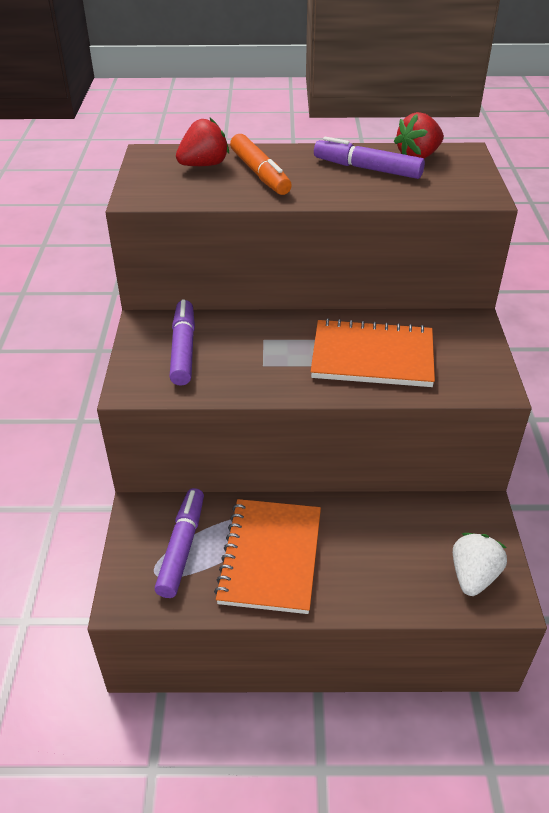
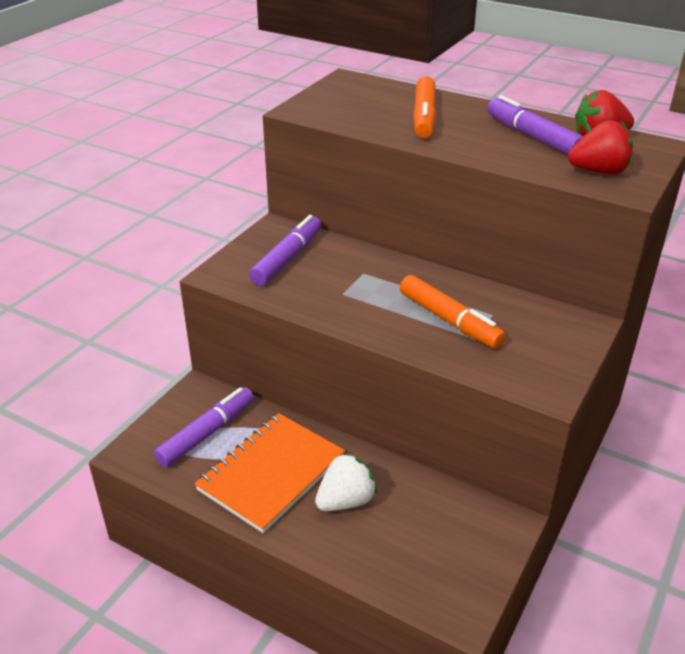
camera: 30 degrees right, 5 degrees down
red strawberry [176,118,229,166] -> red strawberry moved to [568,120,633,174]
orange notebook [311,319,435,387] -> orange marker [400,275,506,349]
white strawberry [453,533,507,596] -> white strawberry moved to [315,452,377,511]

